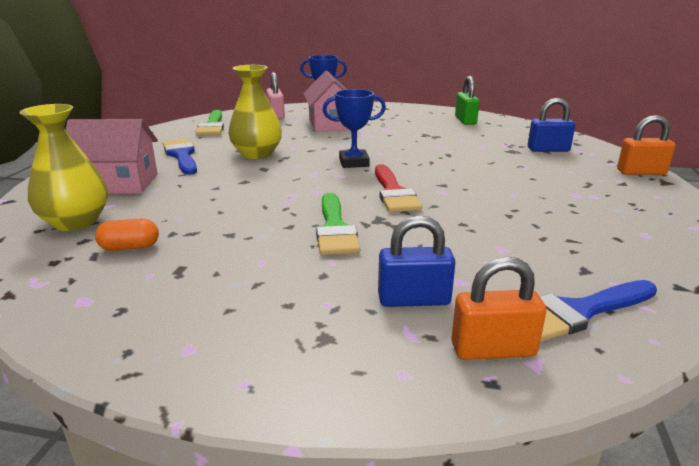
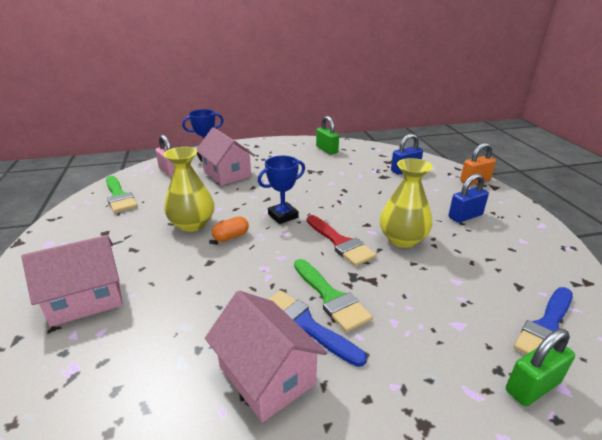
camera: 25 degrees left, 5 degrees up
yellow vase [19,104,108,231] -> yellow vase moved to [380,158,433,248]
orange capsule [95,219,159,251] -> orange capsule moved to [212,216,249,242]
blue brush [163,139,197,175] -> blue brush moved to [268,291,367,367]
blue padlock [378,215,455,307] -> blue padlock moved to [449,173,489,223]
orange padlock [451,257,546,360] -> green padlock [506,329,575,406]
none -> pink house [205,291,327,422]

